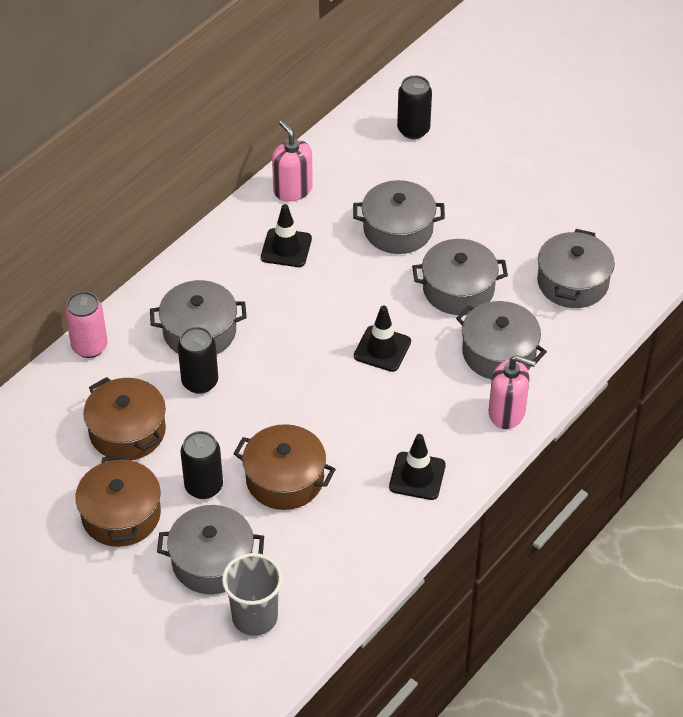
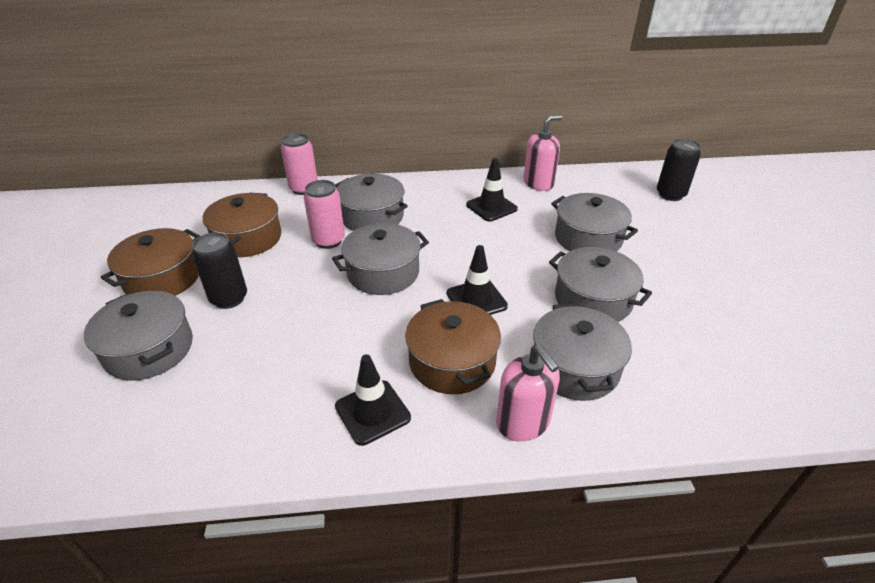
camera: 45 degrees right, 10 degrees down
black can [178,327,218,394] -> pink can [304,180,345,249]
grey cup [222,553,283,636] -> none
brown pot [233,424,336,510] -> brown pot moved to [405,299,501,394]
pink soap dispenser [272,120,313,201] -> pink soap dispenser turned 45 degrees clockwise [523,115,563,191]
grey pot [537,229,615,308] -> grey pot moved to [332,223,429,295]

